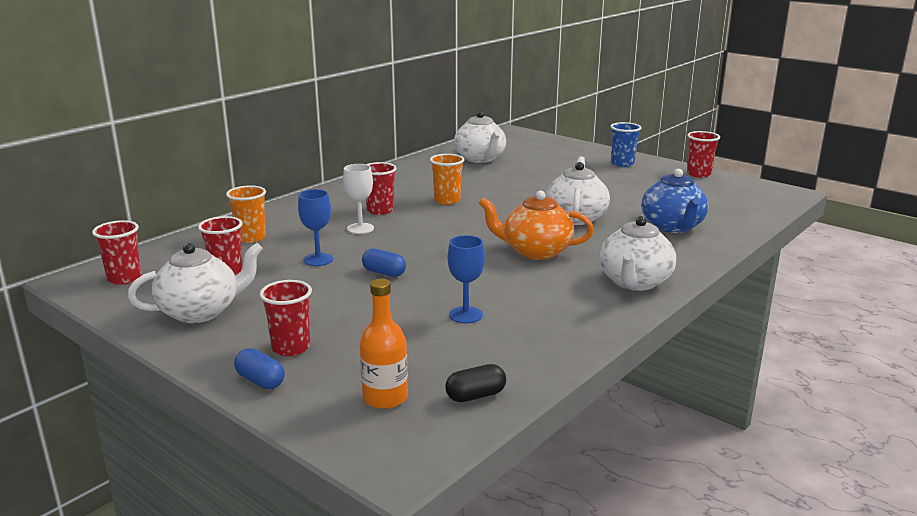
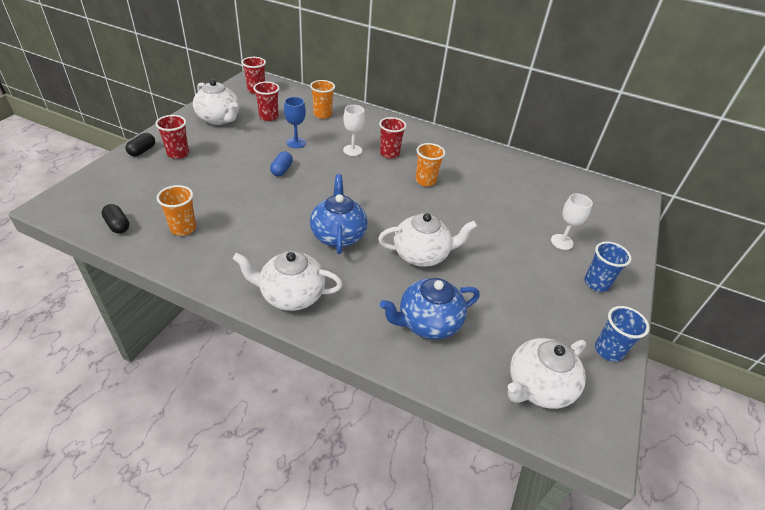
camera: 70 degrees right, 20 degrees up
blue capsule [234,348,285,389] -> black capsule [125,133,155,156]
orange bottle [359,278,408,409] -> none
blue goblet [448,235,485,323] -> none
white teapot [454,111,506,163] -> white teapot moved to [508,338,586,409]
orange teapot [479,191,594,260] -> blue teapot [310,174,368,254]
red cup [687,131,720,178] -> blue cup [595,306,649,362]
none -> orange cup [157,185,196,236]
none -> white goblet [551,194,593,250]

